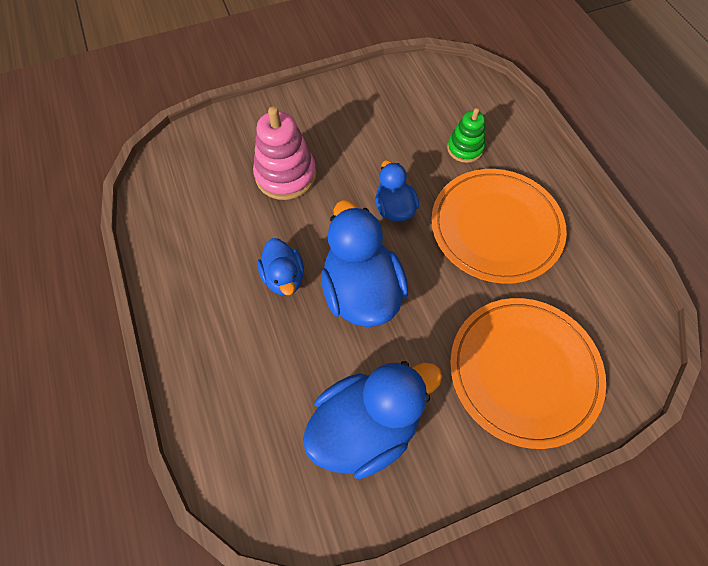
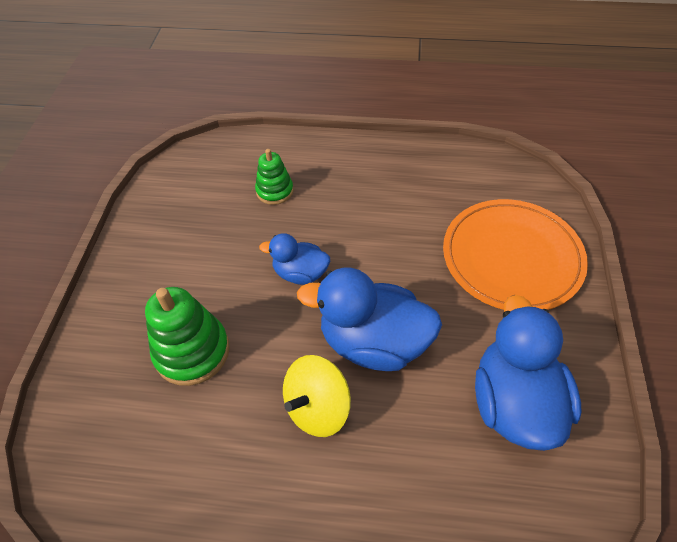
camera: 60 degrees left, 10 degrees down
pink stacking toy [253,106,316,200] -> green stacking toy [145,287,230,386]
blue duck [258,238,304,296] -> yellow spinning top [283,355,351,437]
orange plate [431,169,567,284] -> none

